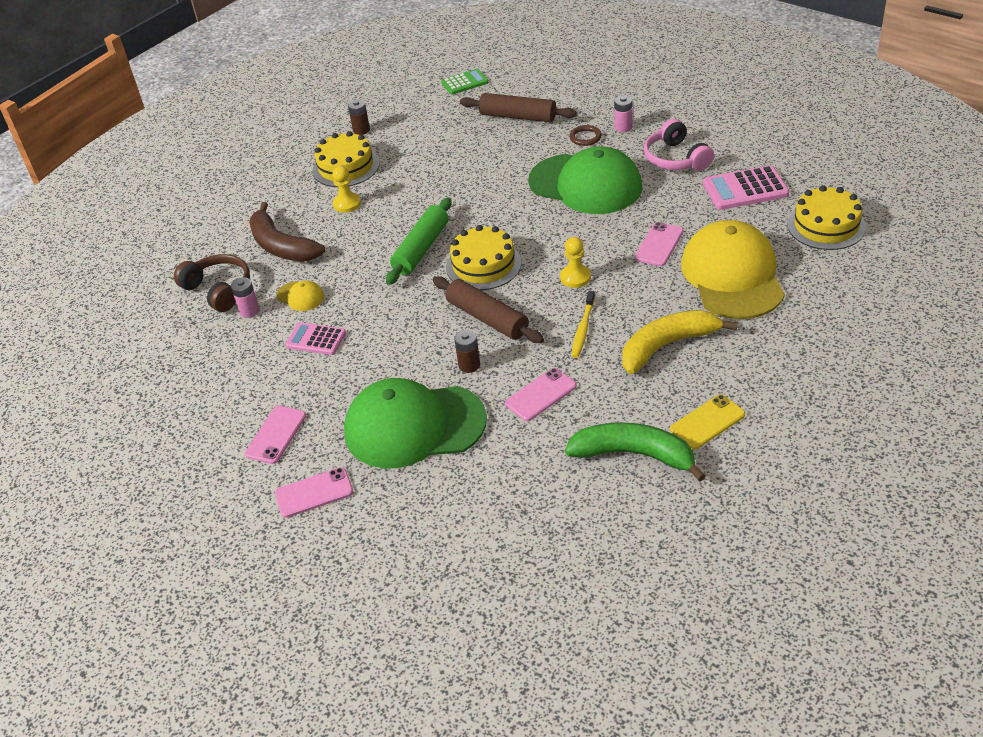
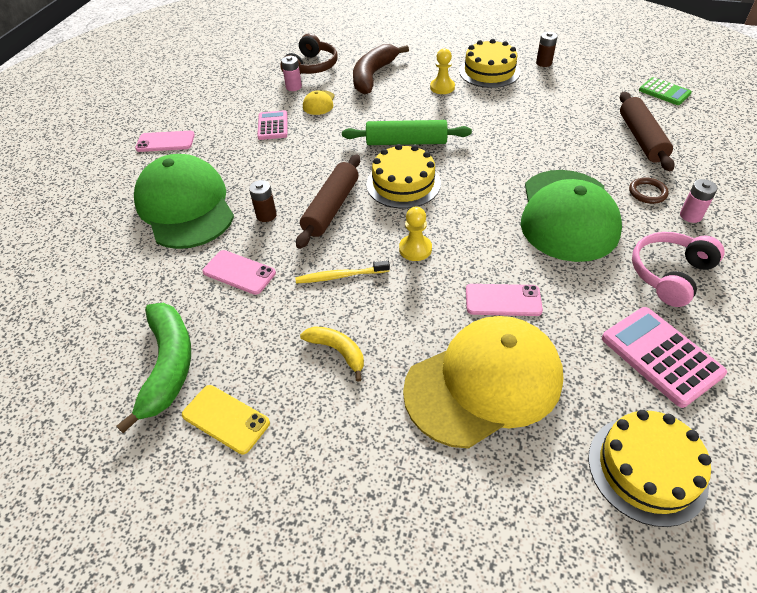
camera: 65 degrees right, 5 degrees up
pink phone [275,467,353,518] -> none
yellow banana [622,310,738,374] -> yellow banana [300,326,364,382], size x0.56

